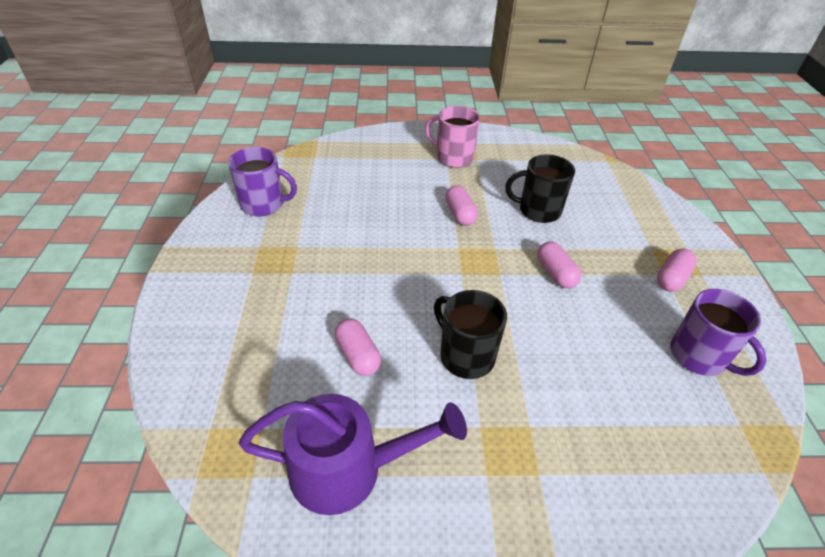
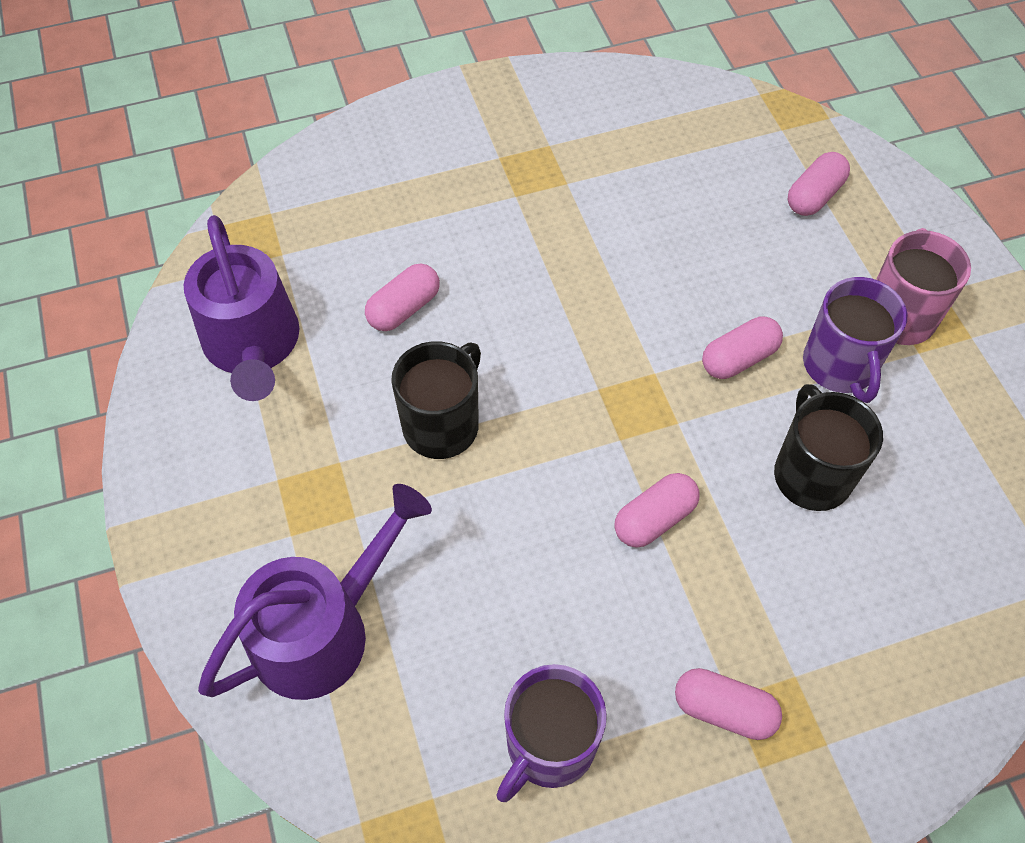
camera: 75 degrees right, 15 degrees up
purple mug [228,147,297,217] -> purple mug moved to [803,277,907,403]
none -> purple watering can [198,484,432,700]
none -> pink capsule [788,152,850,216]

